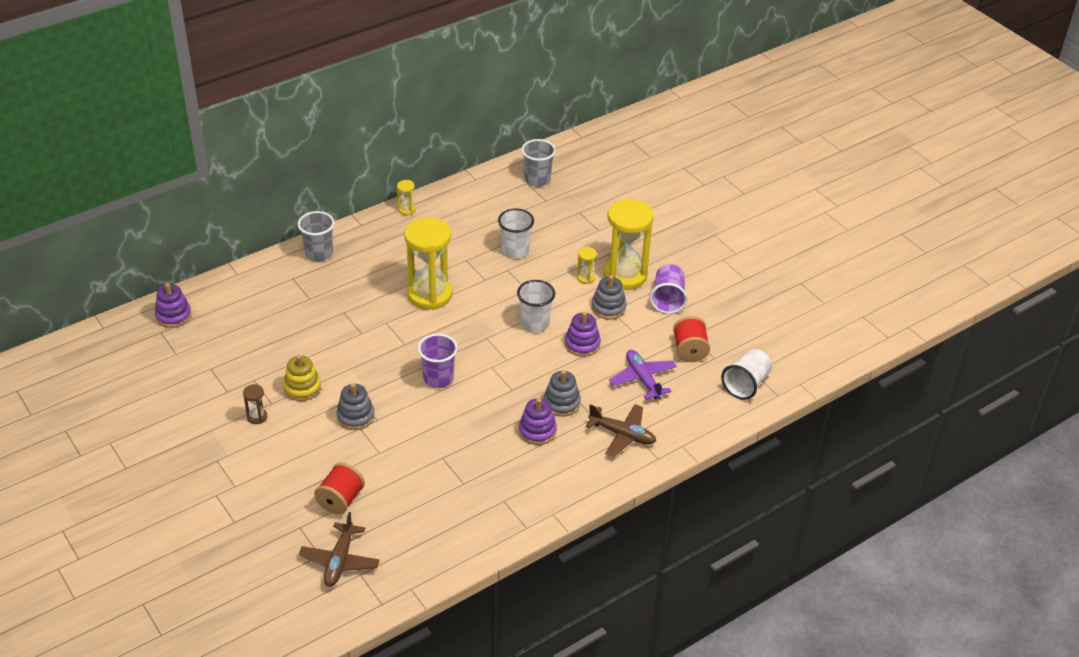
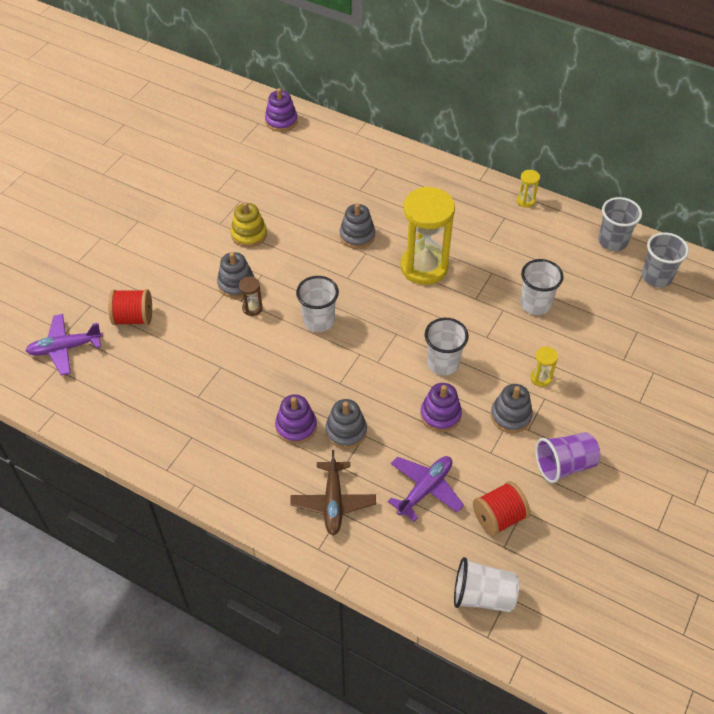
camera: 65 degrees right, 10 degrees up
brown hourglass [243,384,267,424] -> brown hourglass moved to [239,277,263,316]
grey cup [298,211,335,261] -> grey cup moved to [598,197,642,251]
brown plane [299,512,380,587] -> purple plane [25,314,103,376]
purple cup [418,334,458,388] -> white cup [296,276,339,332]
yellow hourglass [603,198,654,290] -> none
none -> grey stacking toy [340,203,375,249]

